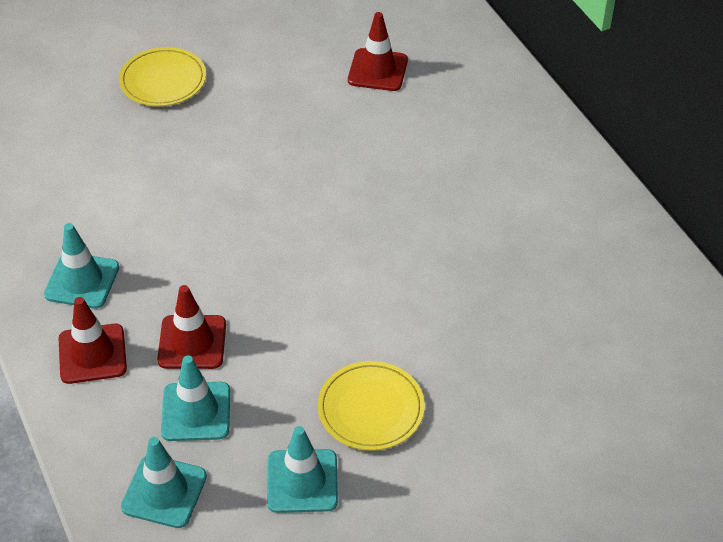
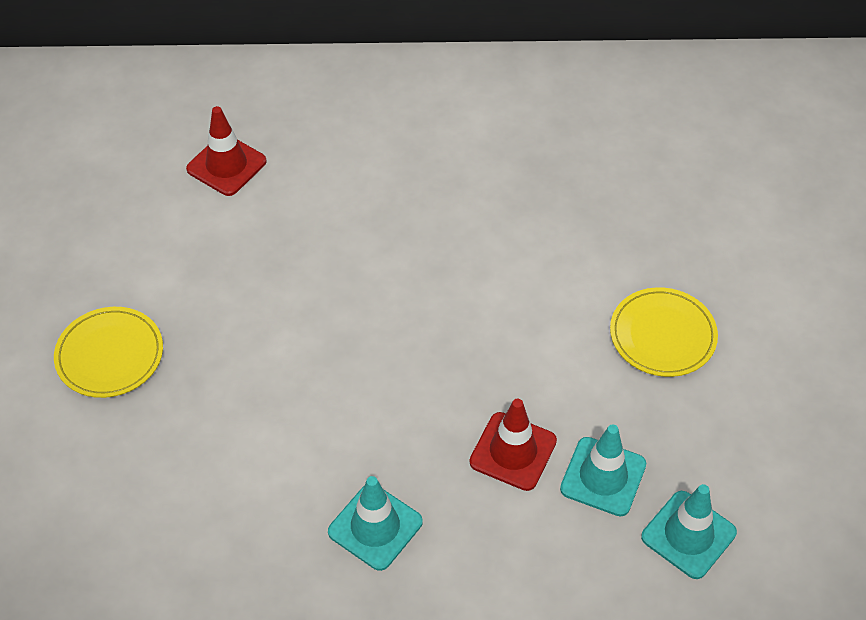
camera: 65 degrees left, 5 degrees up
red traffic cone [59,297,127,384] -> none
turquoise traffic cone [267,426,338,513] -> none

